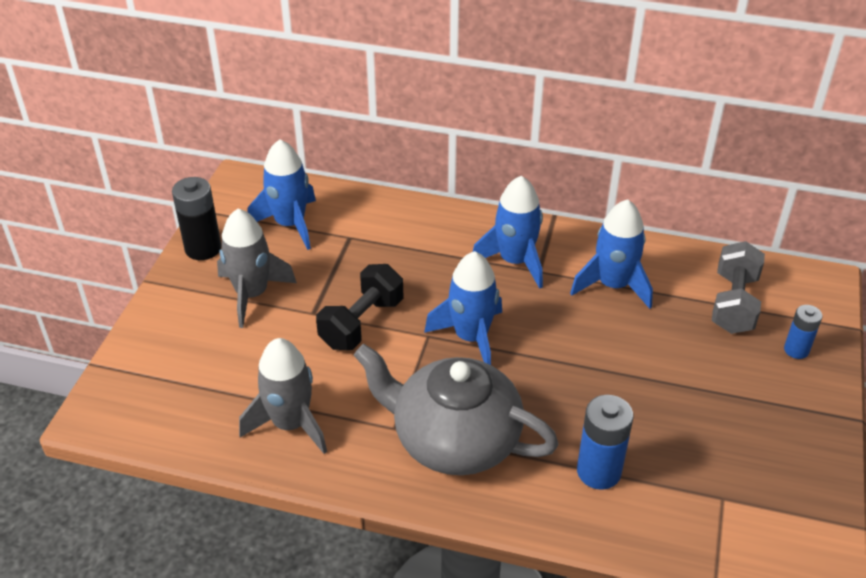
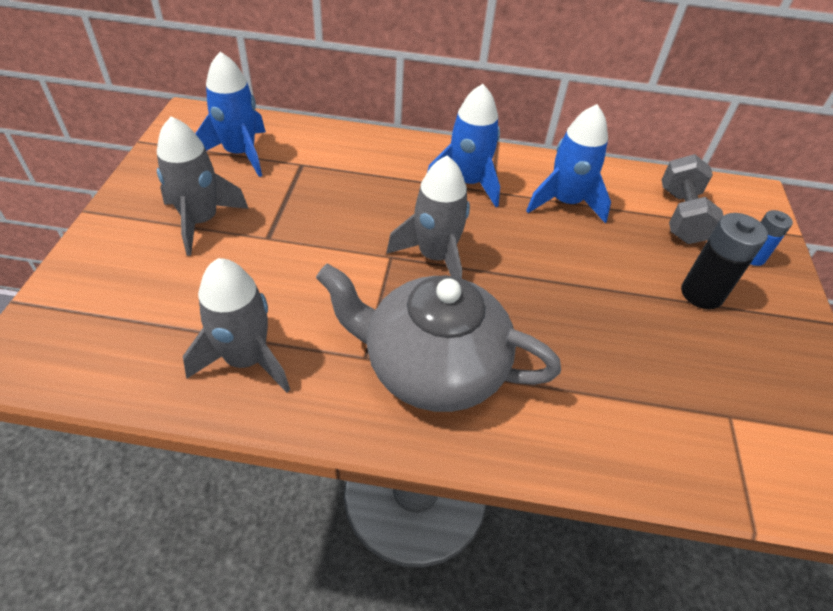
camera: 10 degrees left, 5 degrees up
black battery [172,177,222,260] -> black battery moved to [681,213,768,309]
black dumbbell [316,264,404,350] -> none
blue rocket [424,251,502,365] -> grey rocket [386,155,470,279]
blue battery [577,395,633,490] -> none

